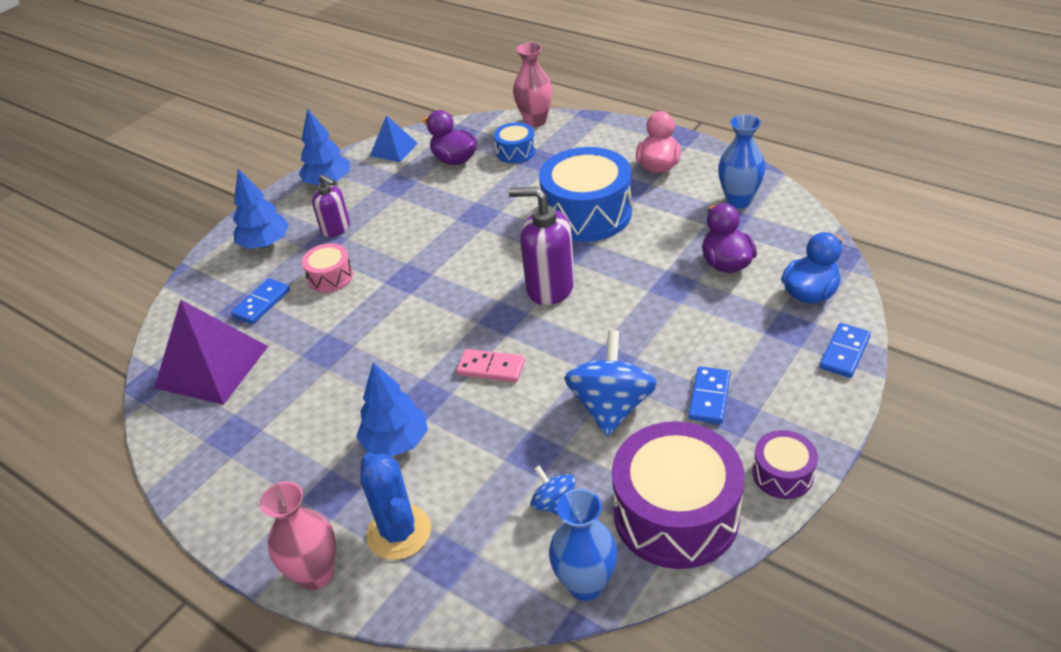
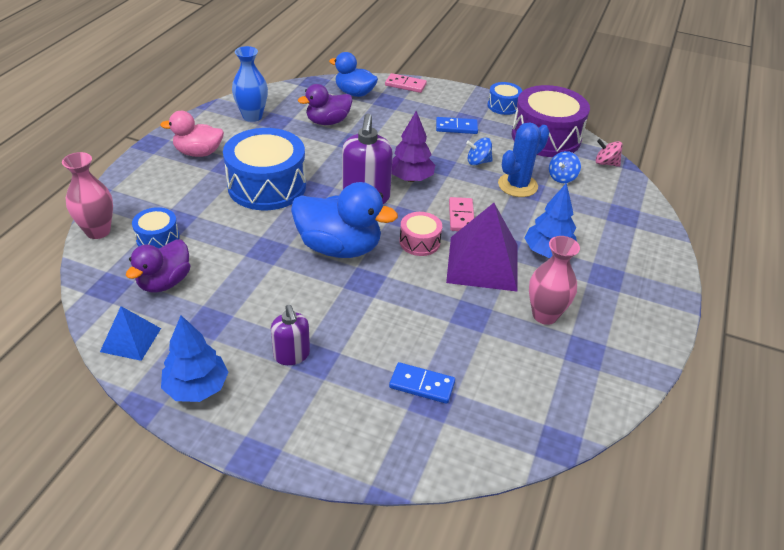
camera: 110 degrees left, 0 degrees up
purple pyramid [154,299,268,405] -> purple pyramid moved to [446,203,518,292]
blue tree [233,169,289,249] -> none
pink vase [260,481,336,590] -> pink vase moved to [529,236,580,325]
pink drum [302,243,353,293] -> pink drum moved to [400,212,442,256]
purple soap dispenser [312,174,350,237] -> purple soap dispenser turned 135 degrees clockwise [271,305,310,365]
blue cactus [360,453,431,560] -> blue cactus moved to [498,122,550,197]
blue vase [549,489,617,601] -> pink spinning top [596,139,623,167]
blue spinning top [564,330,657,436] -> blue spinning top [466,138,493,165], size x0.53
purple drum [752,430,818,499] -> blue drum [488,82,522,115]
blue domino [819,323,871,378] -> pink domino [385,73,427,93]
none -> blue duck [291,182,398,258]
none -> purple tree [392,111,435,182]

